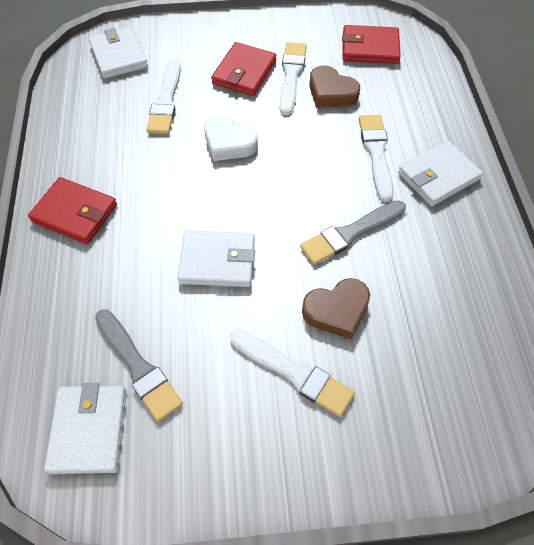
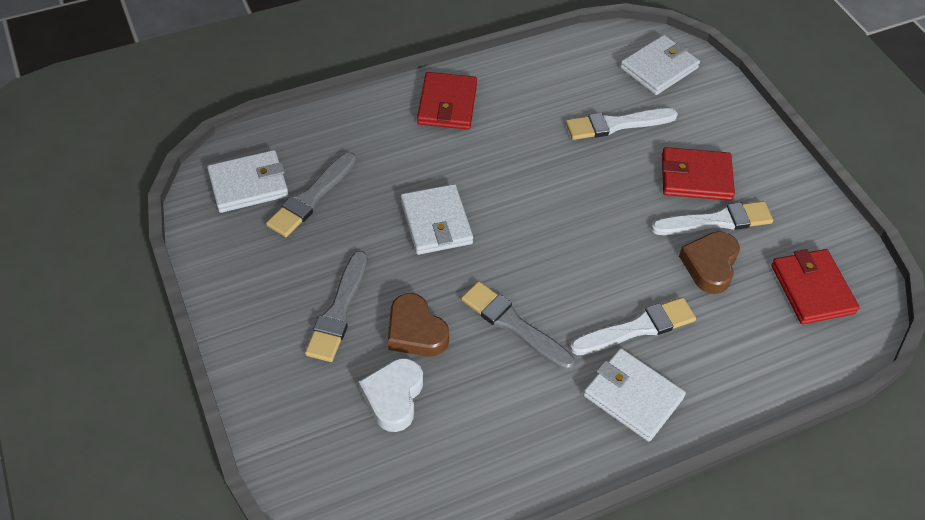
camera: 70 degrees right, 5 degrees down
white heart [204,115,258,161] -> white heart moved to [359,358,423,432]
white brush [230,329,355,417] -> grey brush [305,251,368,362]

